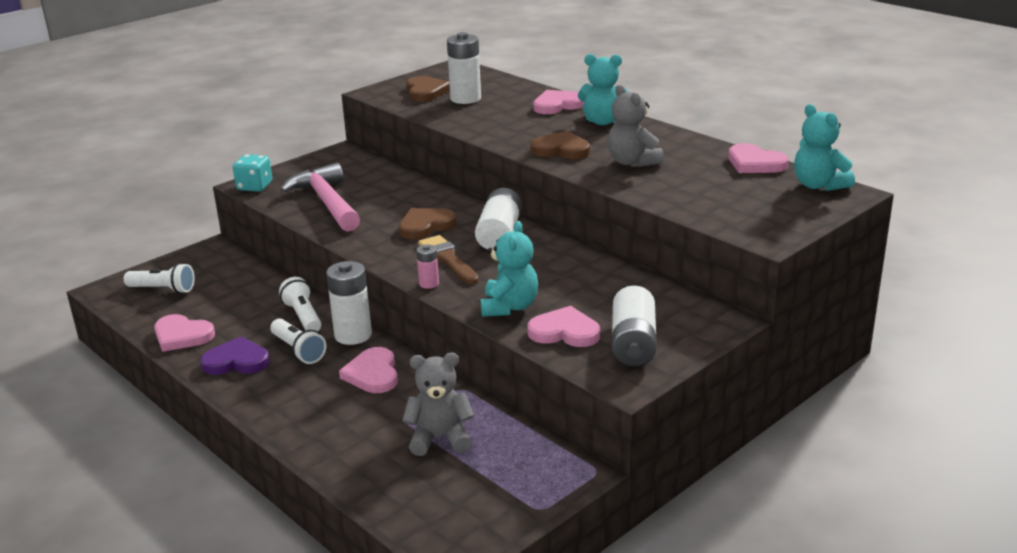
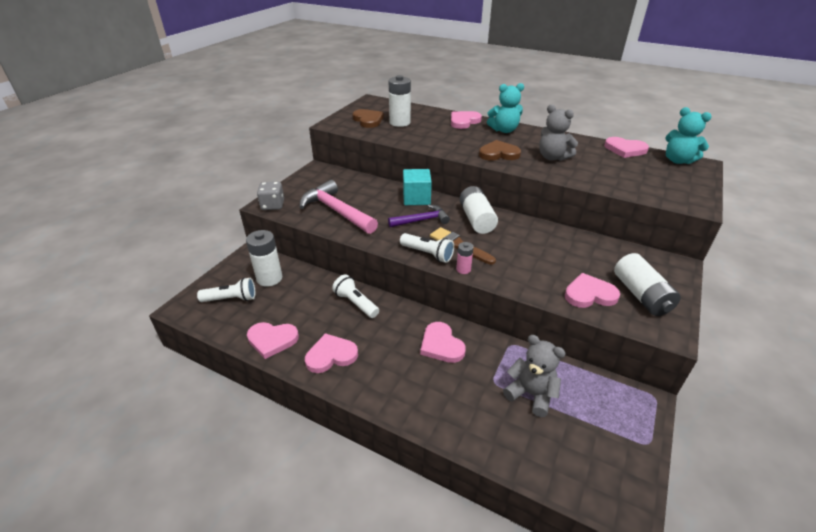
camera: 20 degrees left, 10 degrees up
purple heart [200,337,270,375] -> pink heart [305,333,358,373]
turquoise dice [233,154,272,192] -> grey dice [257,182,284,210]
white flashlight [270,318,327,364] -> white flashlight moved to [400,233,454,263]
white battery [326,261,372,345] -> white battery moved to [246,230,282,287]
brown heart [399,208,456,239] -> purple hammer [388,205,450,227]
grey teddy bear [402,353,474,456] -> grey teddy bear turned 60 degrees clockwise [503,335,566,417]
turquoise teddy bear [481,221,538,317] -> none
none -> turquoise cube [403,169,432,205]

